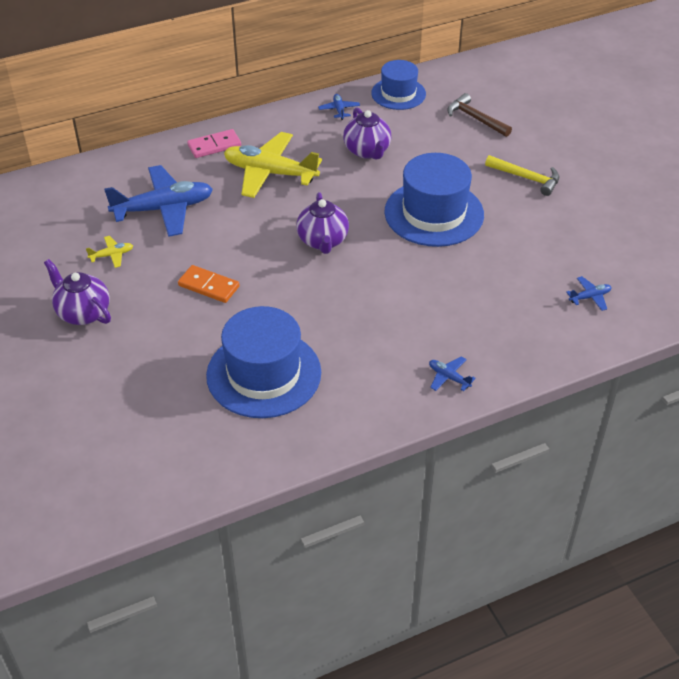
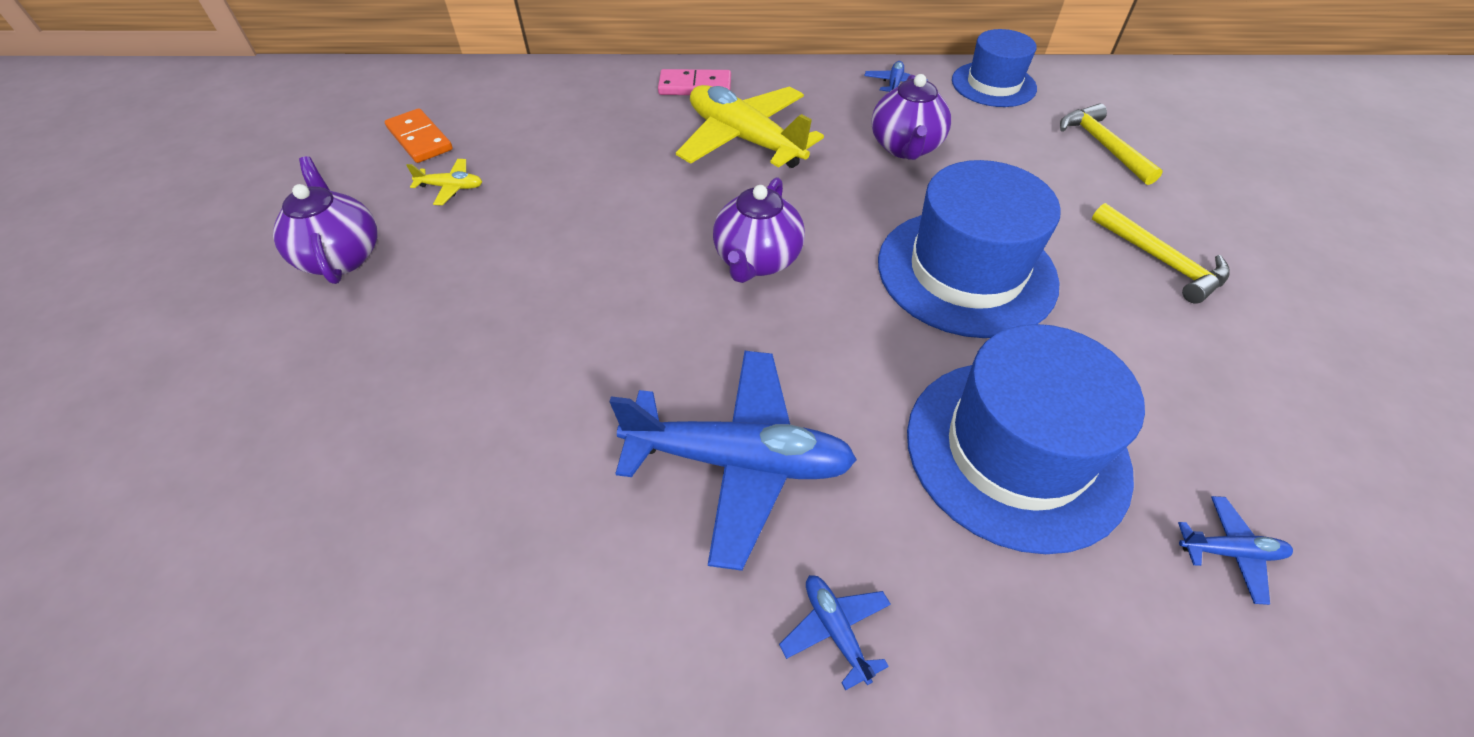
camera: 25 degrees right, 5 degrees up
blue plane [104,165,213,237] -> blue plane moved to [609,351,857,571]
orange domino [178,265,240,303] -> orange domino moved to [385,108,453,163]
blue hat [206,306,321,418] -> blue hat moved to [907,324,1145,554]
brown hammer [447,93,512,137] -> yellow hammer [1060,103,1163,185]

